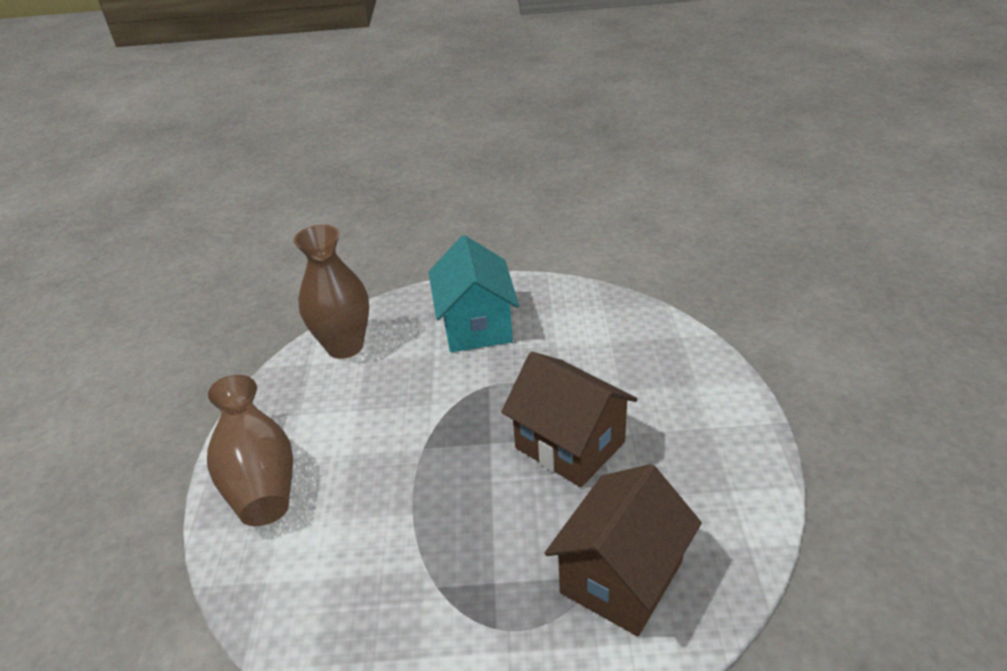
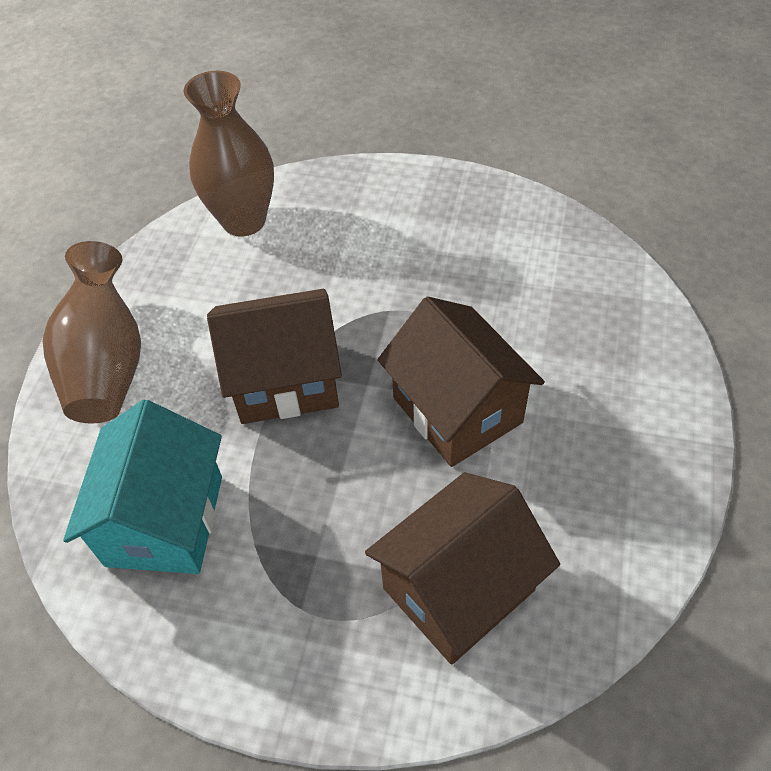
camera: 15 degrees right, 15 degrees up
turquoise house [428,235,519,352] -> turquoise house moved to [63,400,222,574]
none -> brown house [207,289,342,424]

